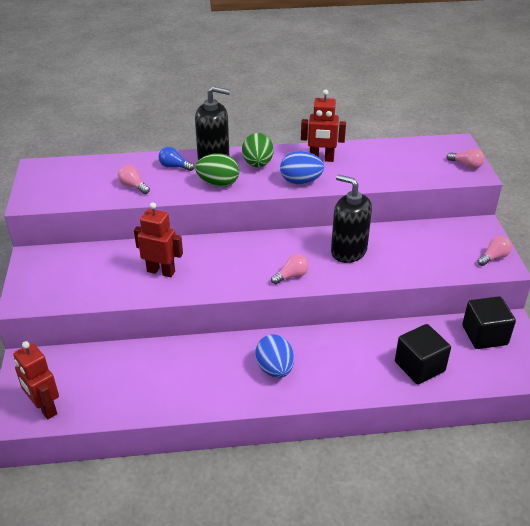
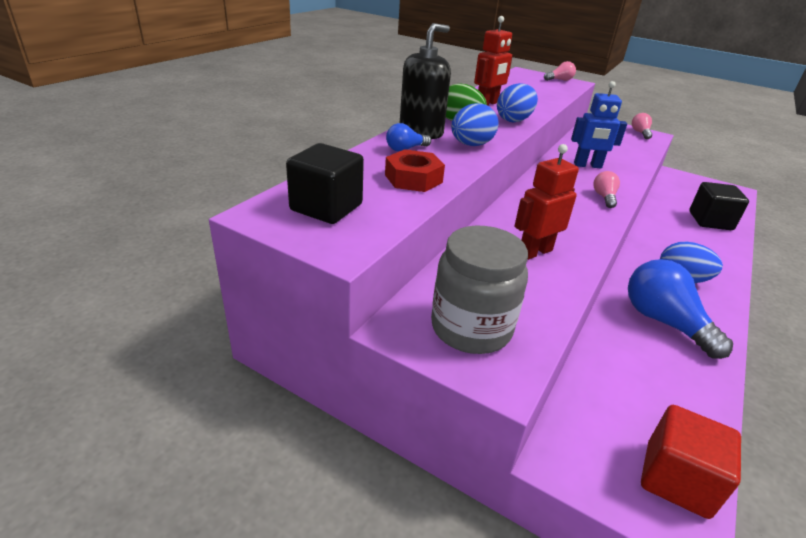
camera: 55 degrees left, 5 degrees down
red robot [13,341,59,420] -> red cube [641,405,741,519]
pink light bulb [118,165,150,194] -> red nut [385,149,445,192]
green egg [195,153,239,187] -> blue egg [451,103,498,146]
black soap dispenser [331,175,372,263] -> blue robot [571,81,627,168]
black cube [462,296,516,349] -> black cube moved to [286,143,364,224]
none -> grey jar [431,226,528,354]
none -> blue light bulb [628,259,733,359]

